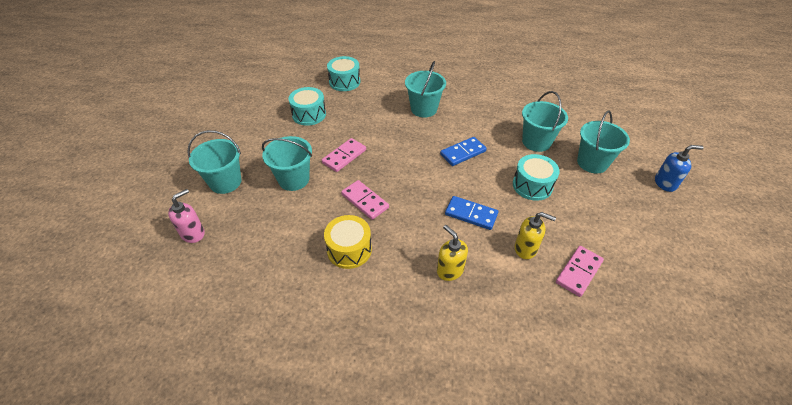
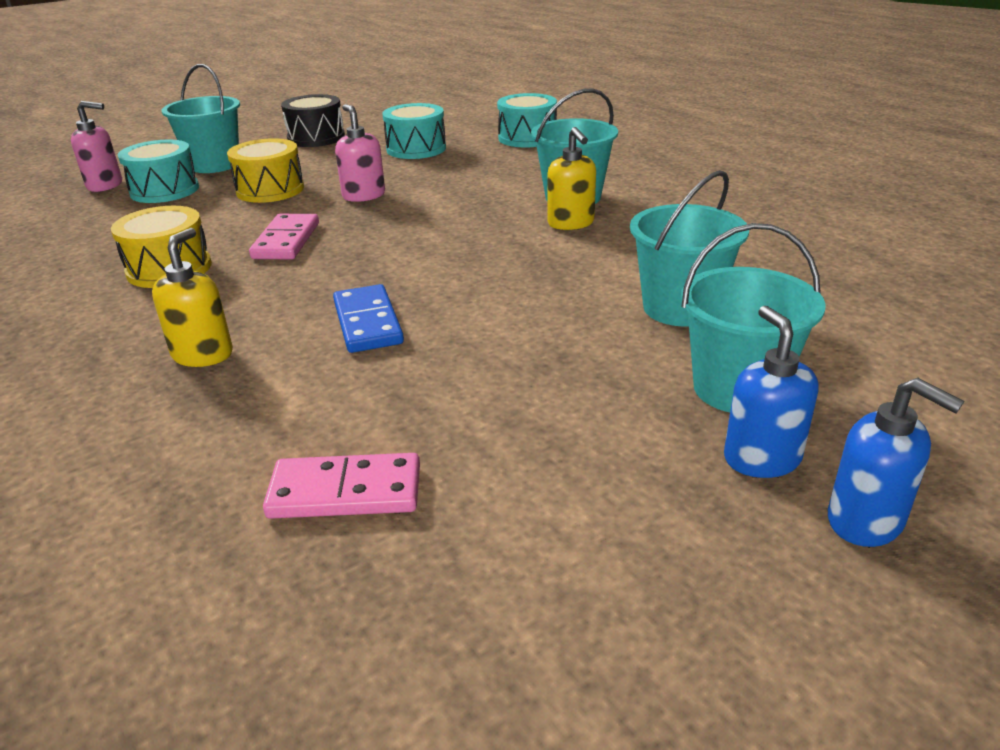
camera: 50 degrees right, 15 degrees down
turquoise bucket [262,136,312,191] -> yellow drum [227,138,304,203]
pink domino [322,138,366,172] -> pink soap dispenser [335,104,385,202]
blue domino [440,137,487,166] -> none
turquoise drum [513,154,560,201] -> turquoise drum moved to [118,140,199,203]
yellow soap dispenser [514,212,556,259] -> yellow soap dispenser moved to [548,127,596,230]
none -> black drum [281,94,345,147]
none -> blue soap dispenser [724,306,819,478]

